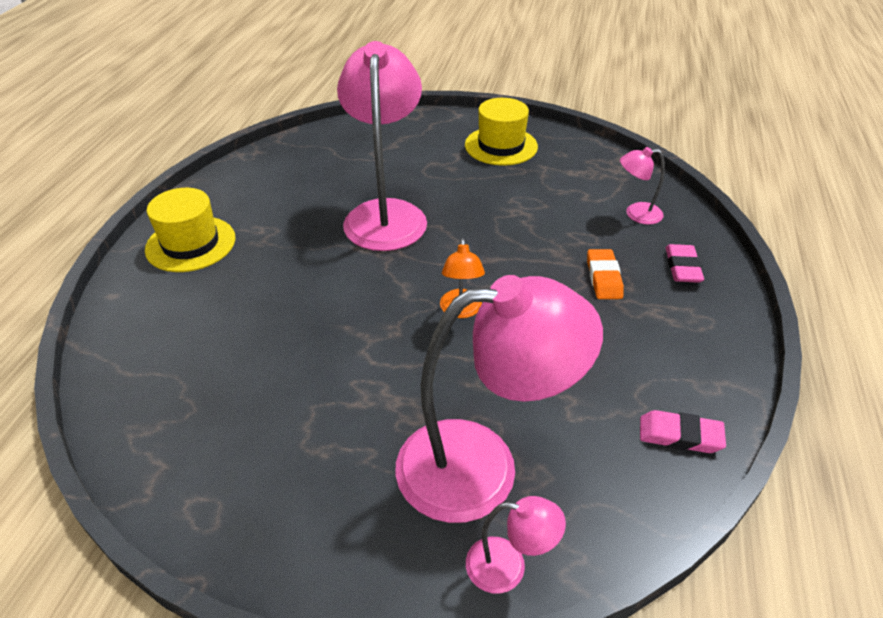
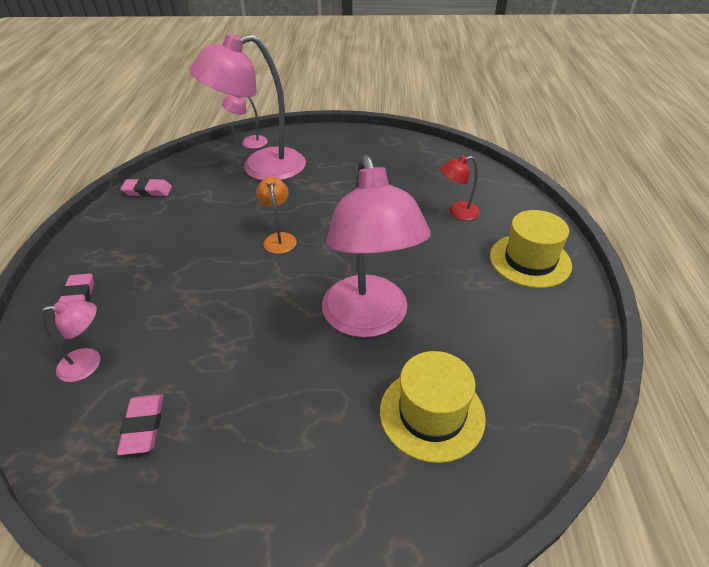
camera: 170 degrees right, 0 degrees up
yellow hat [465,98,538,166] -> yellow hat moved to [380,351,486,463]
orange eraser [587,249,624,299] -> none
none -> pink eraser [117,394,163,455]
none -> red lamp [440,156,480,221]

